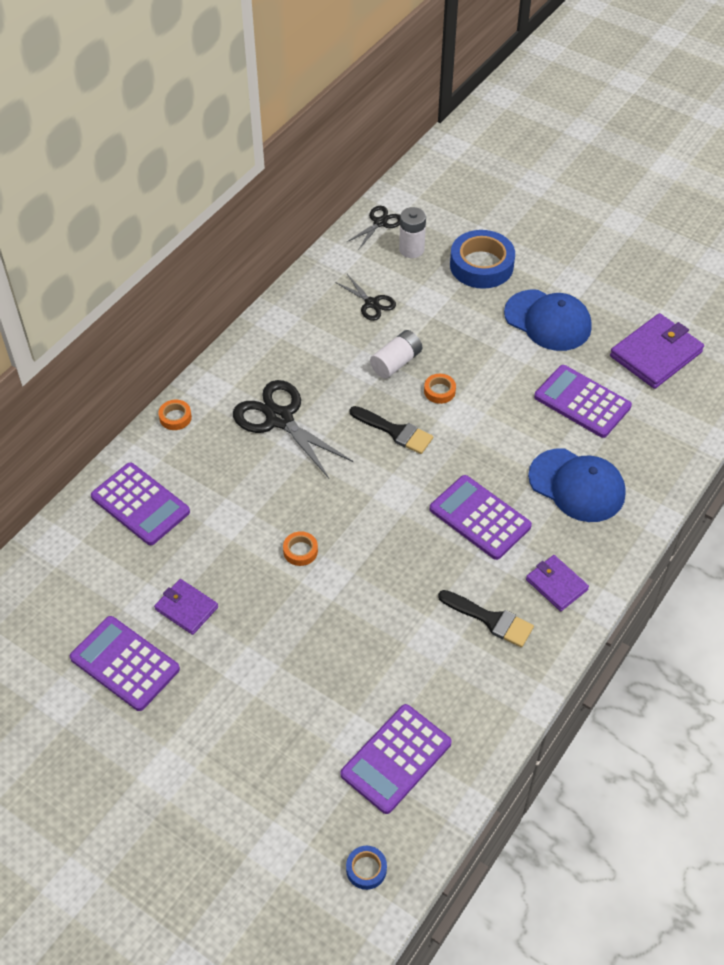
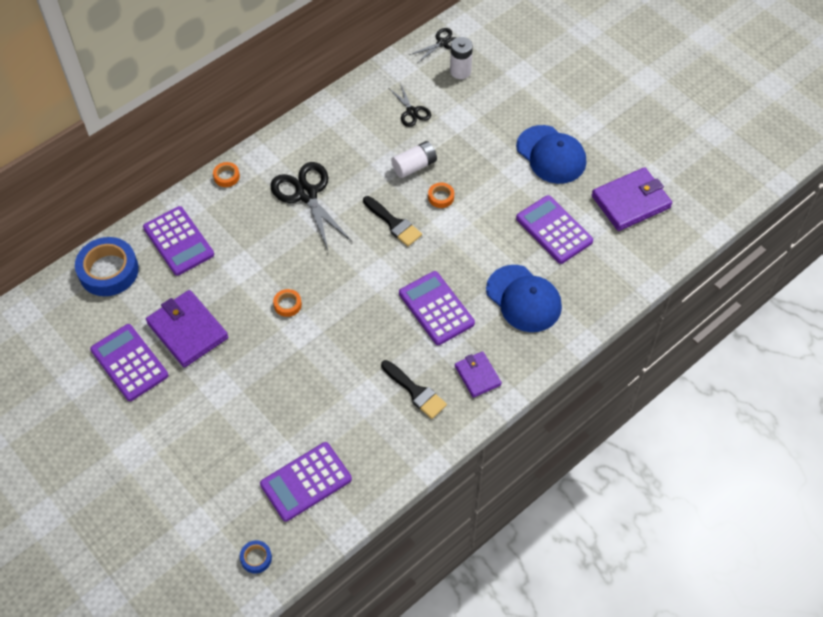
camera: 15 degrees right, 5 degrees up
purple wallet [154,579,218,635] -> purple wallet [146,290,228,368], size x1.71
blue tape [450,230,515,289] -> blue tape moved to [75,237,139,296]

